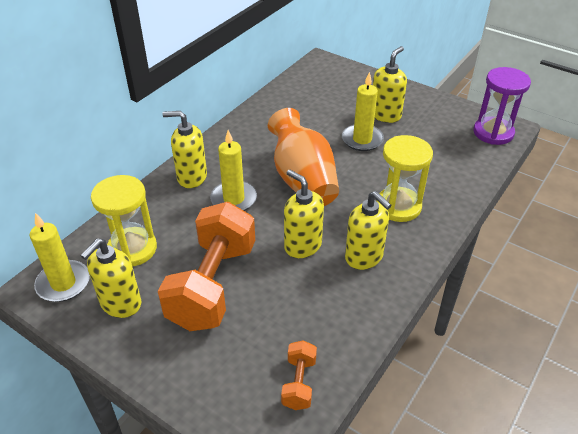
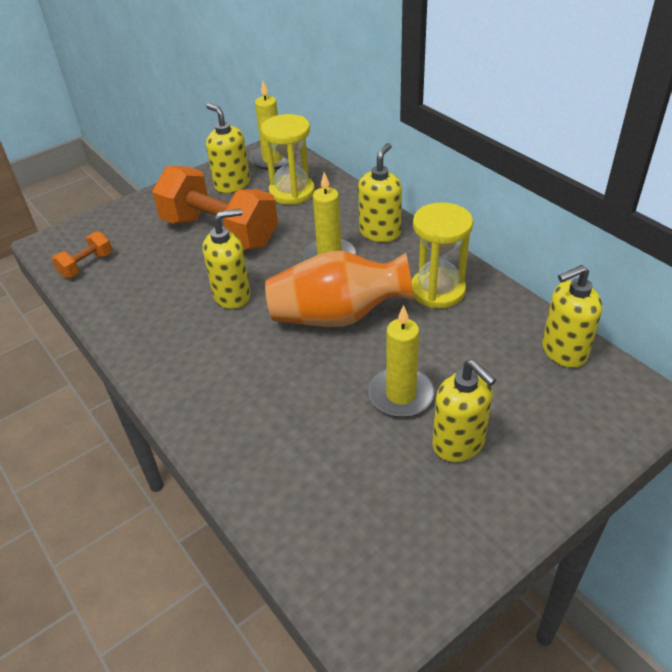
camera: 110 degrees right, 0 degrees up
orange dumbbell [281,340,317,410] -> orange dumbbell turned 75 degrees counterclockwise [52,231,112,278]
yellow soap dispenser [345,191,391,270] -> yellow soap dispenser moved to [542,265,602,368]
yellow hourglass [376,135,433,222] -> yellow hourglass moved to [411,202,473,308]
purple hourglass [473,67,531,145] -> none

